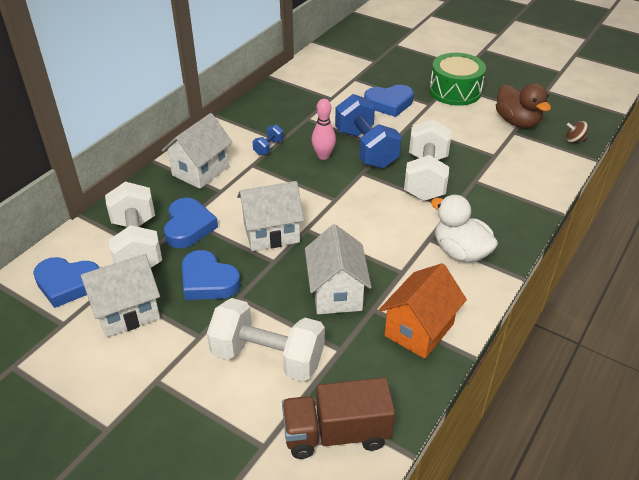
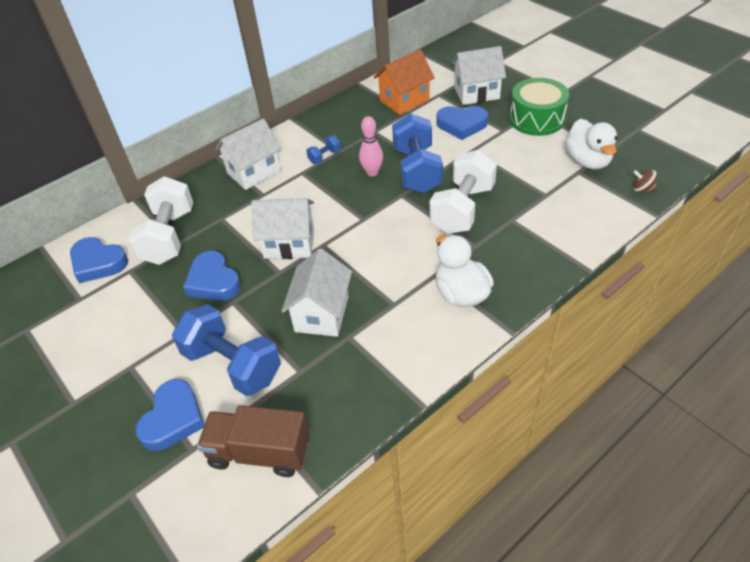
camera: 20 degrees right, 5 degrees up
white house [81,254,160,338] -> white house moved to [451,46,506,105]
blue heart [164,198,218,248] -> blue heart moved to [135,379,204,451]
white dumbbell [207,298,325,382] -> blue dumbbell [172,304,281,396]
orange house [379,263,467,359] -> orange house moved to [374,50,435,115]
brown duck [496,83,551,128] -> white duck [565,119,617,170]

